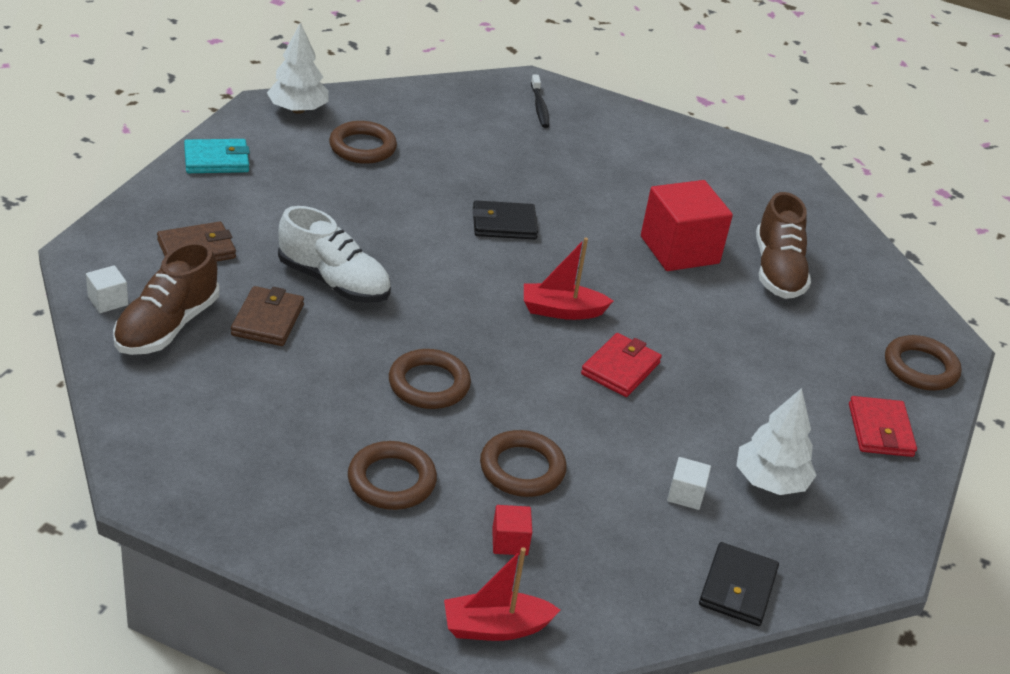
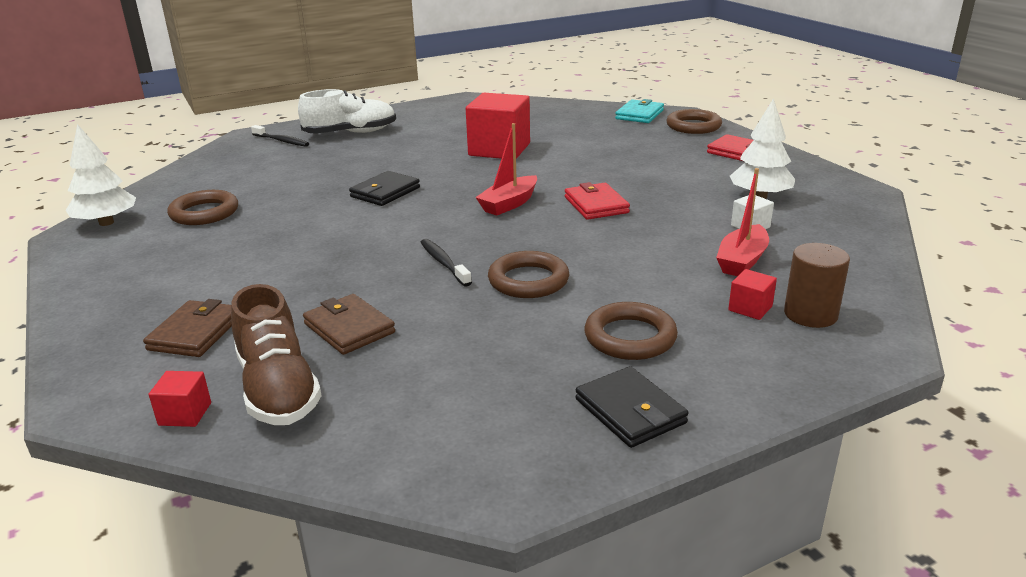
camera: 45 degrees left, 10 degrees down
white cube [86,265,128,313] -> red cube [149,371,211,427]
turquoise wallet [184,139,250,173] -> turquoise wallet moved to [615,99,664,123]
white shoe [278,206,391,303] -> white shoe moved to [298,89,396,134]
red boat [444,547,560,641] -> red boat moved to [716,168,769,276]
brown ring [480,430,567,497] -> none
black wallet [699,542,779,626] -> black wallet moved to [576,366,688,448]
brown shoe [756,192,811,299] -> none
none -> black toothbrush [420,239,472,286]
none -> brown cylinder [784,243,850,328]

